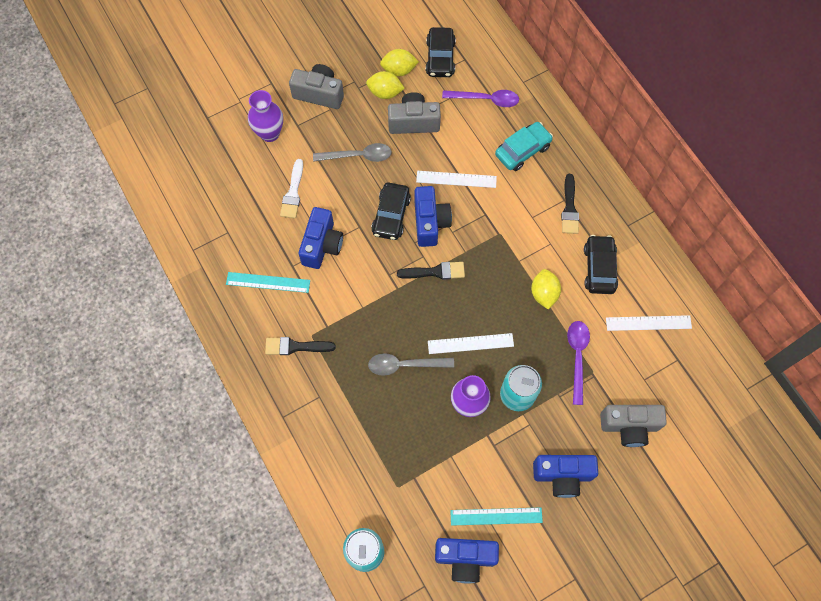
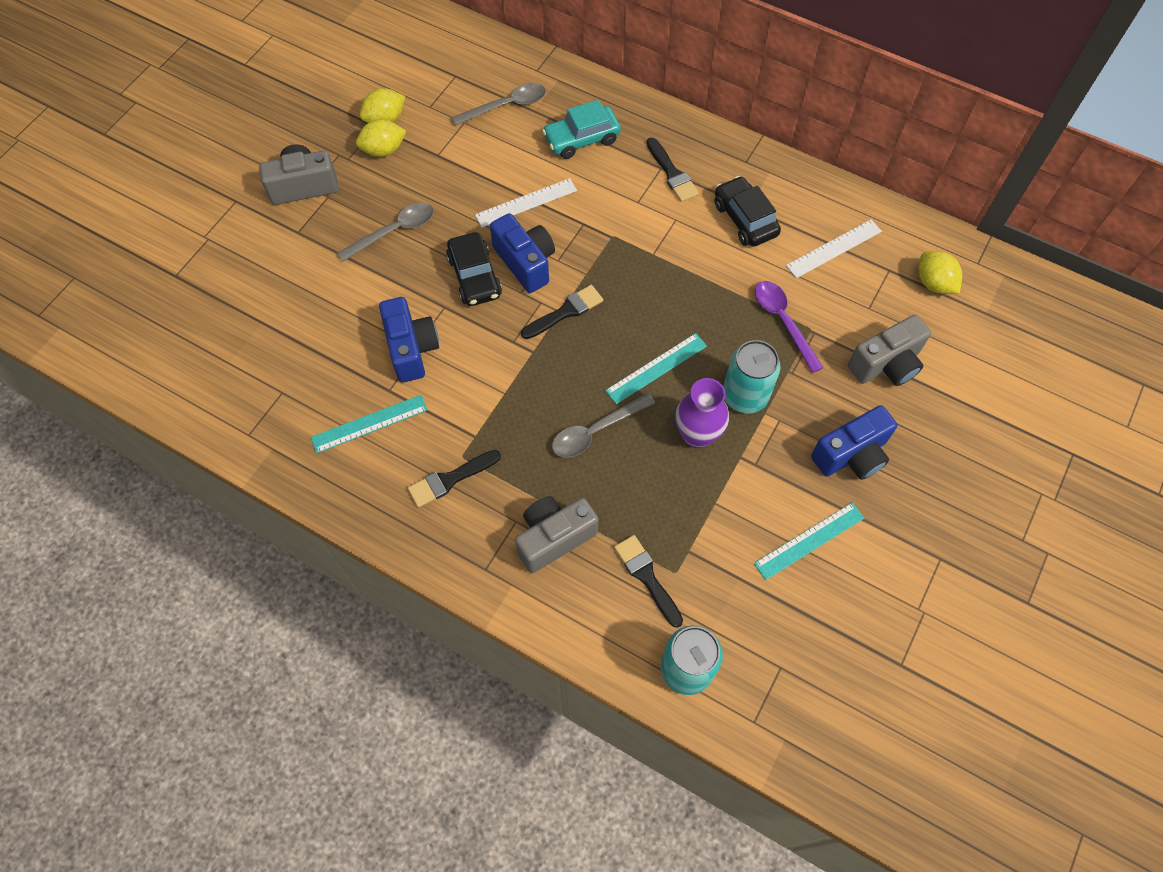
camera: 30 degrees left, 5 degrees down
purple vase [248,90,283,142] -> none
white brush [280,159,303,218] -> none
grey camera [388,92,441,134] -> grey camera moved to [515,496,598,573]
black car [426,27,456,77] -> none
white ruler [428,333,514,354] -> turquoise ruler [605,333,707,404]
blue camera [435,538,499,583] -> none
purple spoon [442,90,519,107] -> grey spoon [451,83,546,126]
turquoise car [495,122,553,171] -> turquoise car turned 135 degrees counterclockwise [542,100,621,159]
yellow lemon [531,269,561,309] -> yellow lemon moved to [918,251,962,294]
none -> black brush [614,535,683,628]

